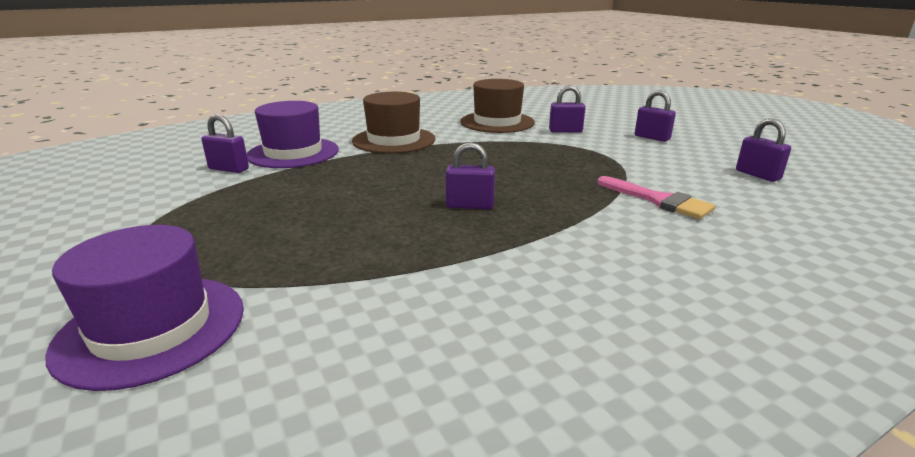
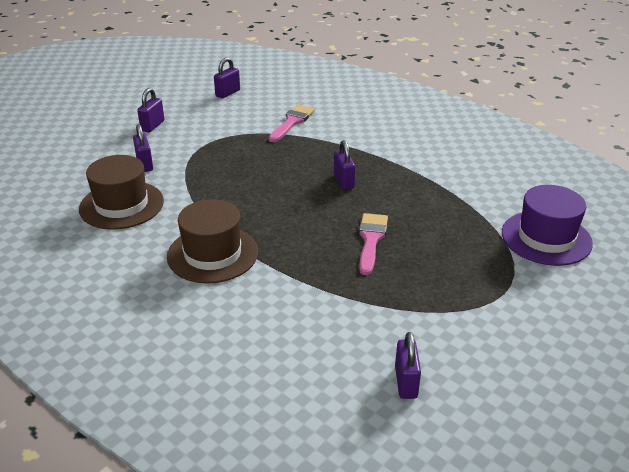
camera: 110 degrees left, 10 degrees up
purple padlock [201,114,249,173] -> purple padlock moved to [395,332,421,399]
purple hat [247,101,339,168] -> none
none -> pink brush [359,213,388,275]

